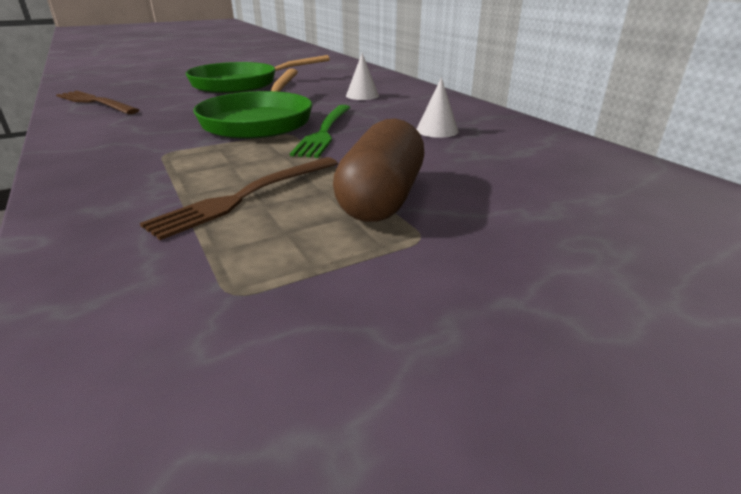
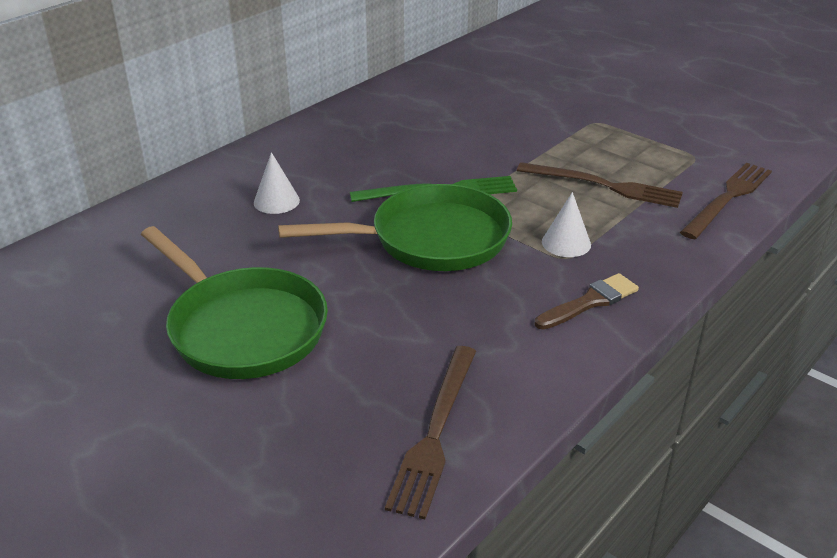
camera: 110 degrees left, 5 degrees up
brown capsule [333,118,424,222] -> none
white cone [416,77,459,138] -> white cone moved to [542,192,591,257]
none -> brown brush [535,273,639,330]
none -> brown fork [680,163,772,239]

